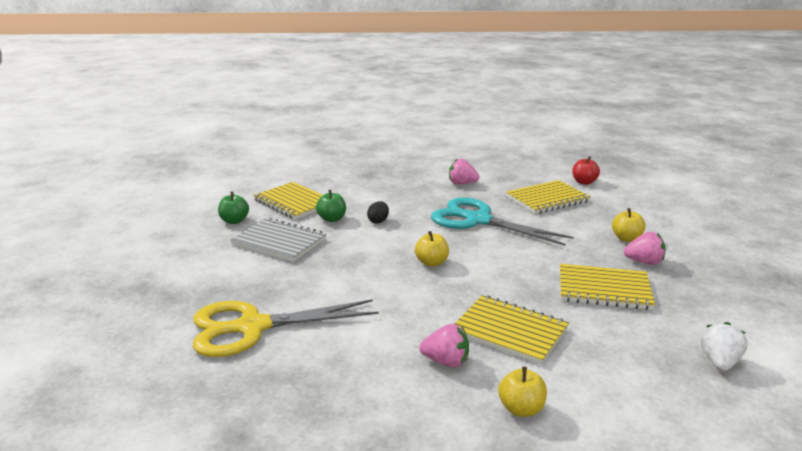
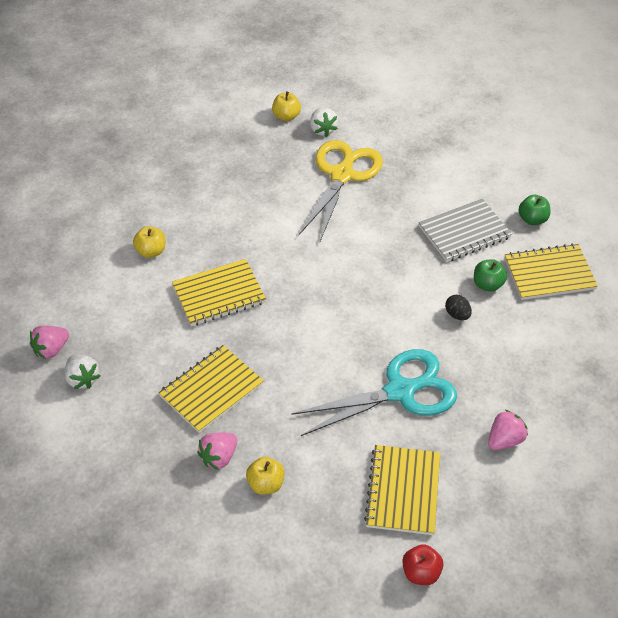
camera: 125 degrees right, 25 degrees up
yellow apple [415,231,449,267] -> yellow apple moved to [272,91,301,121]
pink strawberry [419,324,469,367] -> pink strawberry moved to [30,325,69,359]
none -> white strawberry [310,108,338,137]

